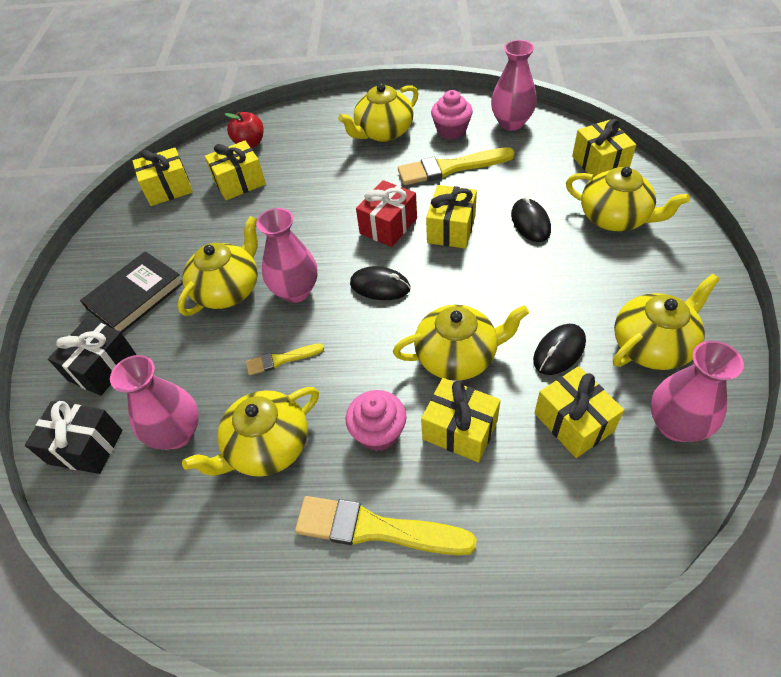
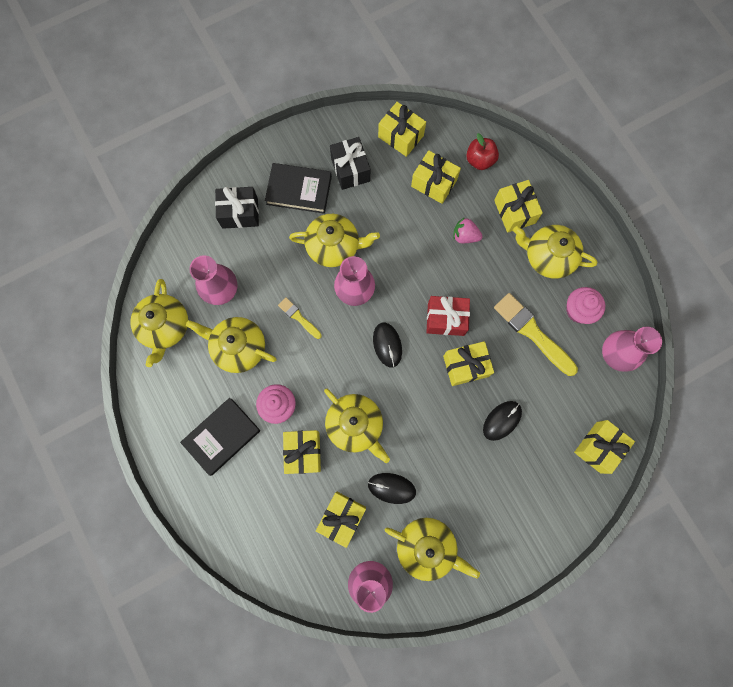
camera: 55 degrees right, 25 degrees up
black gift [25,401,122,474] -> black gift moved to [330,137,370,190]
yellow brush [295,496,477,555] -> black book [180,398,260,476]
yellow teapot [566,167,690,231] -> yellow teapot moved to [130,279,188,367]
none -> pink strawberry [453,217,483,243]
none -> yellow gift [494,180,543,233]

